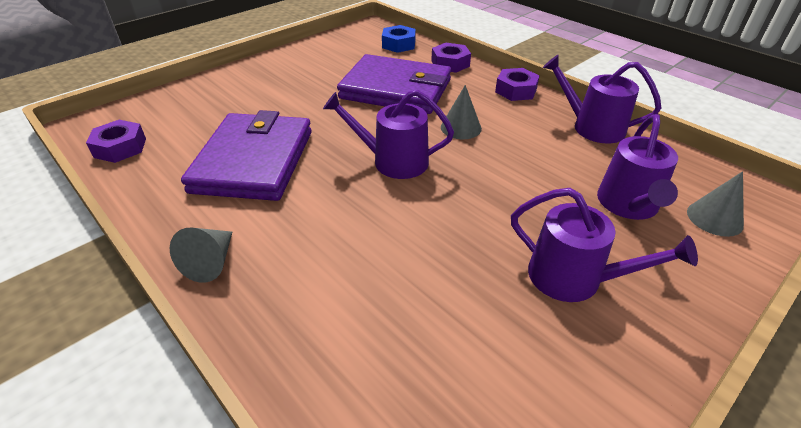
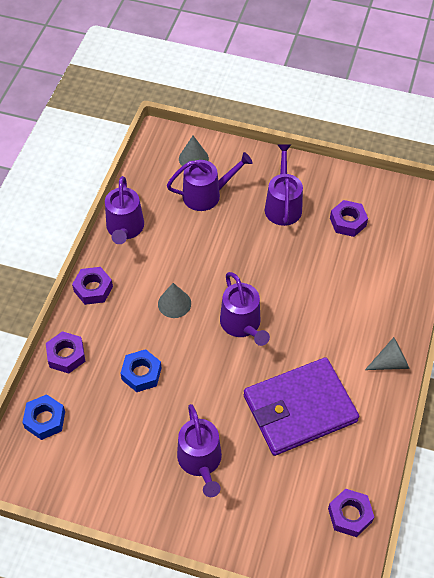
camera: 120 degrees left, 15 degrees up
purple wallet [337,54,451,114] -> blue nut [120,349,161,392]
none -> purple watering can [177,404,222,497]
none -> purple nut [330,200,368,237]

